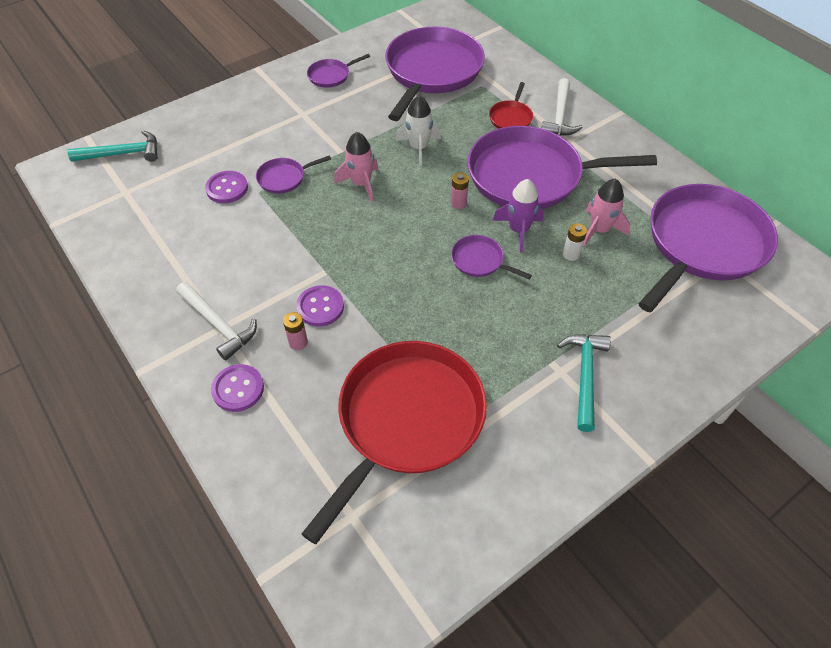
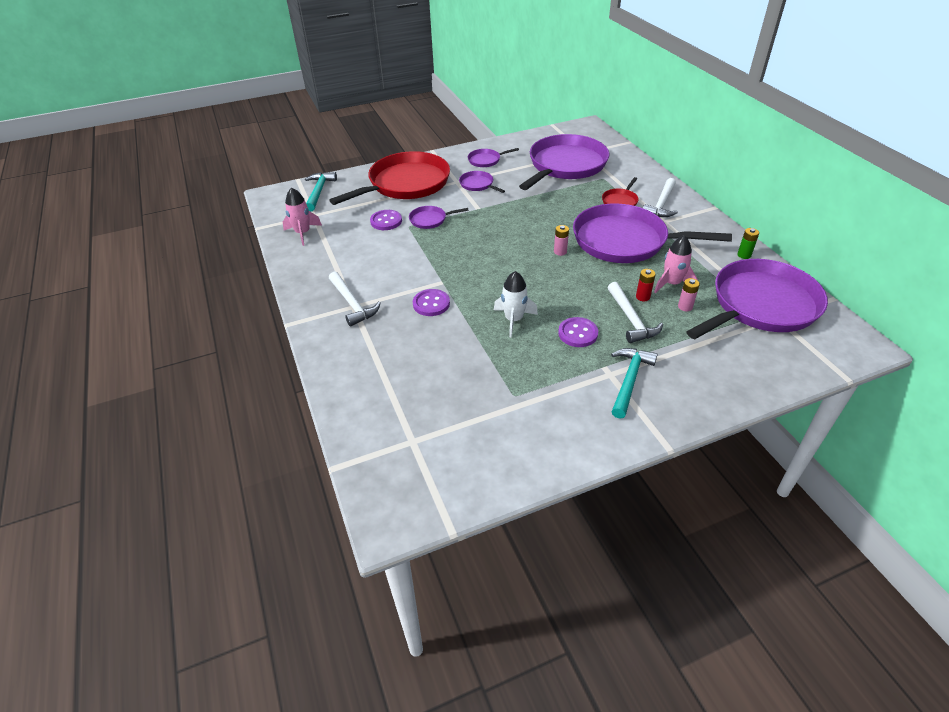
camera: 15 degrees right, 10 degrees down
turquoise hammer [67,130,157,162] -> turquoise hammer turned 90 degrees counterclockwise [305,172,337,211]
purple button [211,364,264,412] -> purple button moved to [558,317,598,347]
pink battery [283,312,308,350] -> pink battery moved to [678,278,700,311]
red pan [302,341,487,544] -> red pan moved to [329,151,450,205]
pink rocket [334,132,378,202] -> pink rocket moved to [283,187,322,246]
white rocket [395,95,441,166] -> white rocket moved to [494,271,538,337]
purple pan [451,235,532,279] -> purple pan moved to [459,171,505,193]
purple rocket [493,179,544,252] -> none
white battery [563,223,587,261] -> red battery [636,269,656,301]
none -> white hammer [608,282,663,343]
none -> green battery [737,228,759,259]

